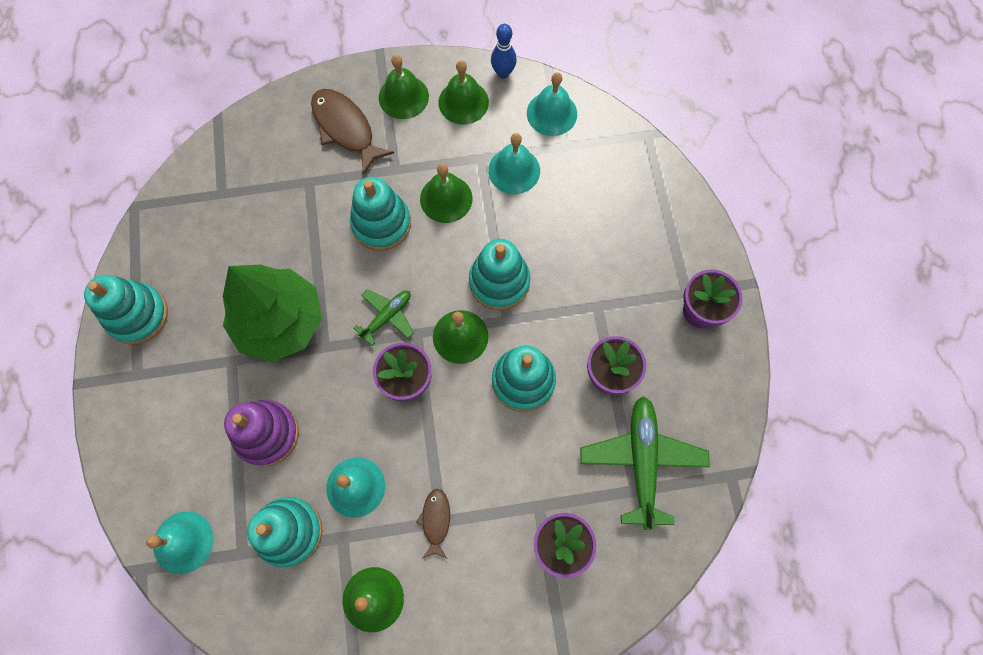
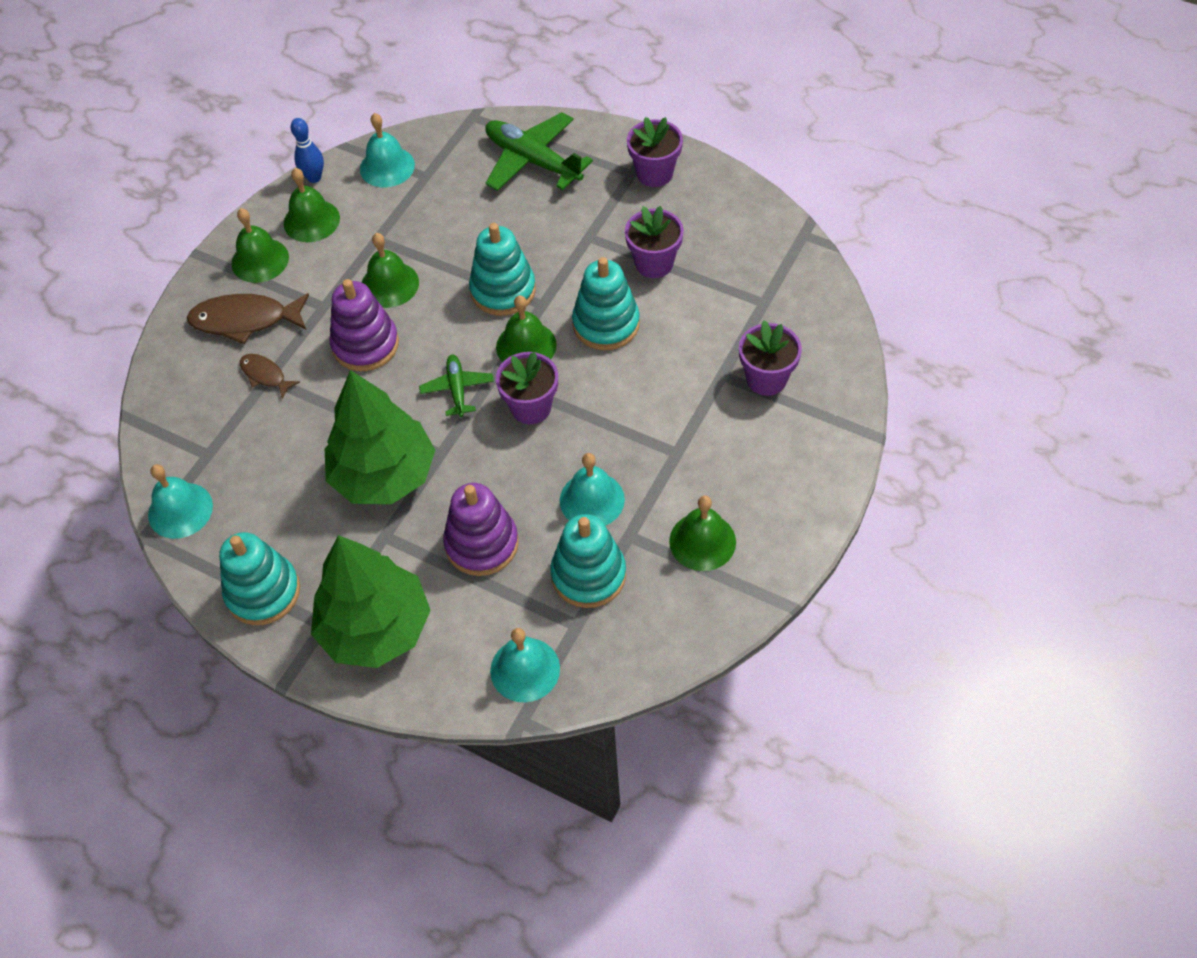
camera: 50 degrees left, 15 degrees down
turquoise stacking toy [350,177,411,251] -> purple stacking toy [329,279,399,371]
brown fish [416,489,450,558] -> brown fish moved to [240,354,300,399]
turquoise bell [488,133,540,194] -> turquoise bell moved to [148,464,213,539]
green plane [580,396,710,530] -> green plane moved to [485,112,593,191]
none -> green tree [311,535,431,668]

